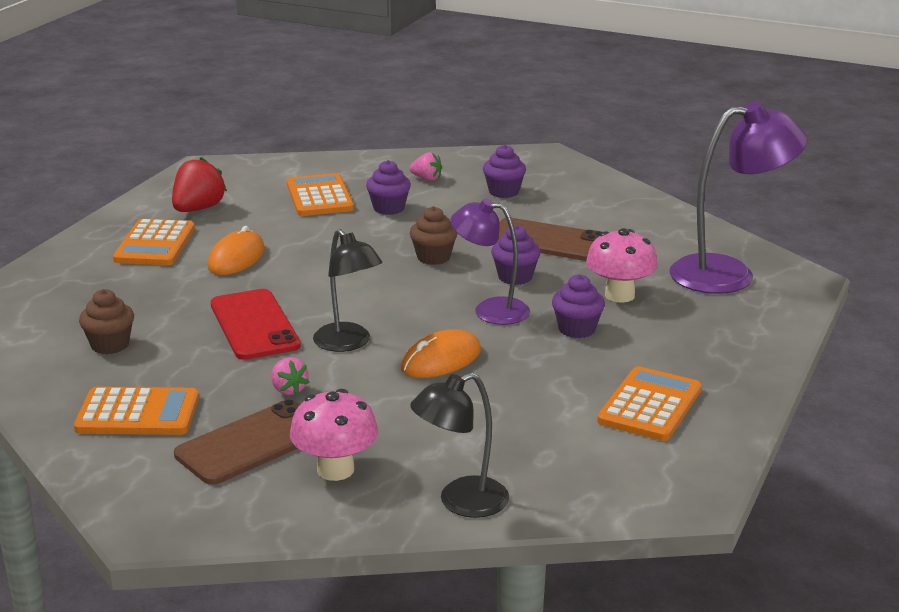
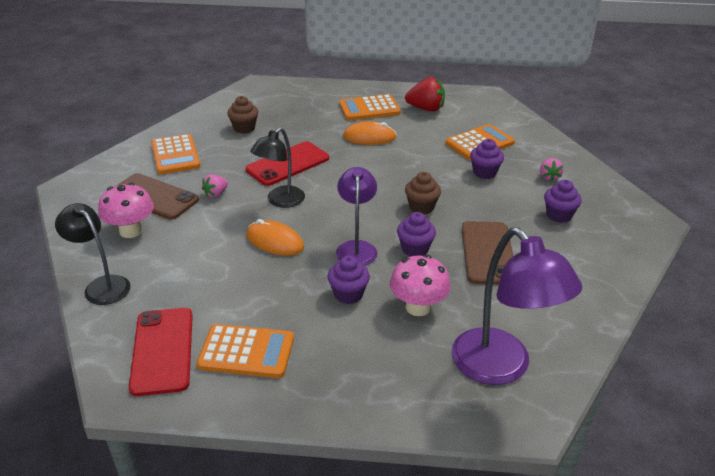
camera: 70 degrees right, 10 degrees up
none -> red phone [129,308,193,396]

